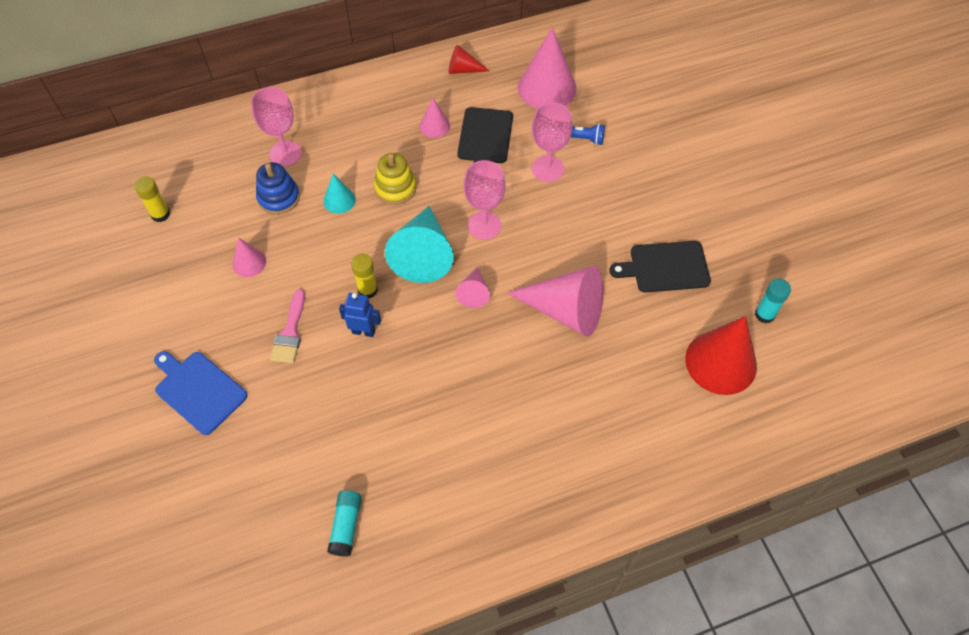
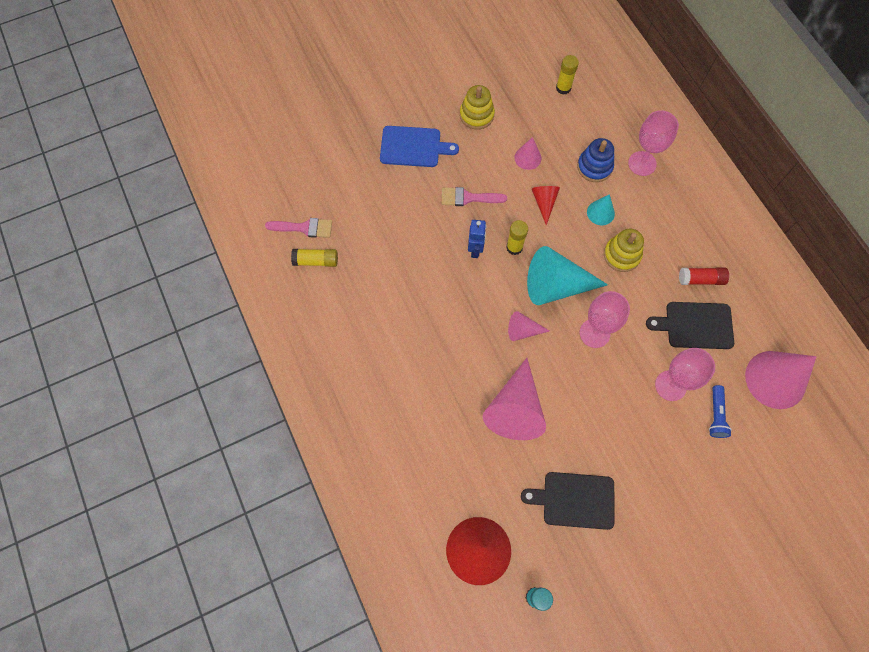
camera: 85 degrees right, 10 degrees up
blue cutting board [154,351,248,435] -> blue cutting board turned 60 degrees clockwise [380,126,459,167]
turquoise glue stick [327,490,362,557] -> yellow glue stick [291,249,338,267]
pink cone [420,98,450,138] -> red glue stick [679,267,729,285]
red cone [449,44,489,74] -> red cone moved to [532,186,560,225]
black cutting board [609,241,711,293] -> black cutting board turned 75 degrees counterclockwise [521,472,614,530]
none -> pink brush [265,218,332,238]
none -> yellow stacking toy [460,85,495,130]

